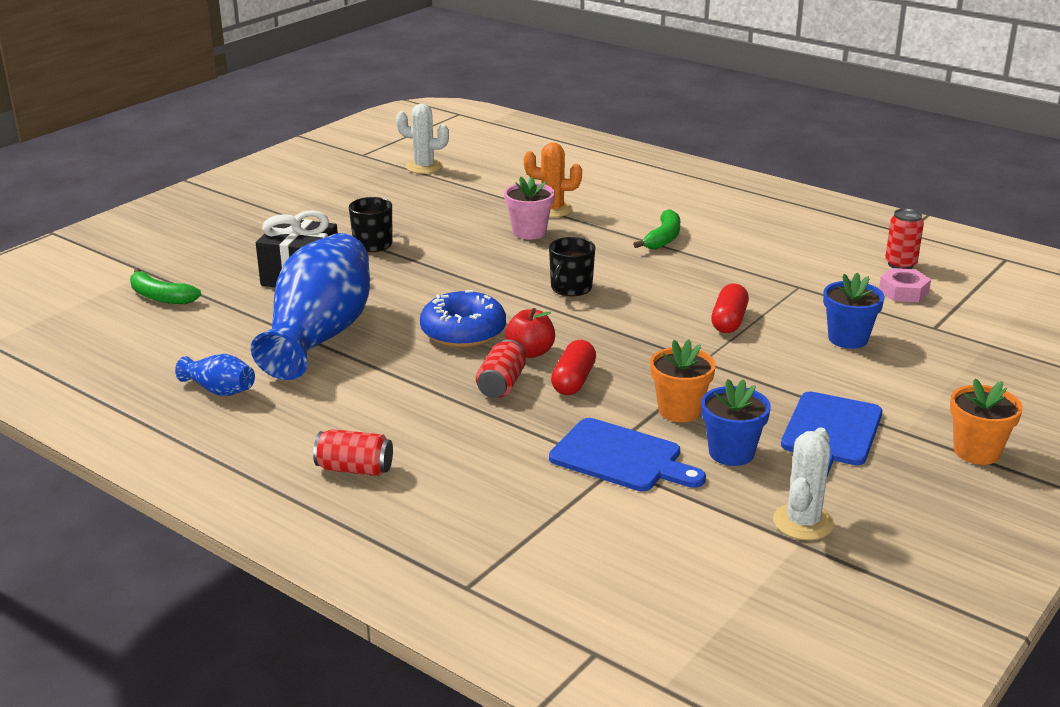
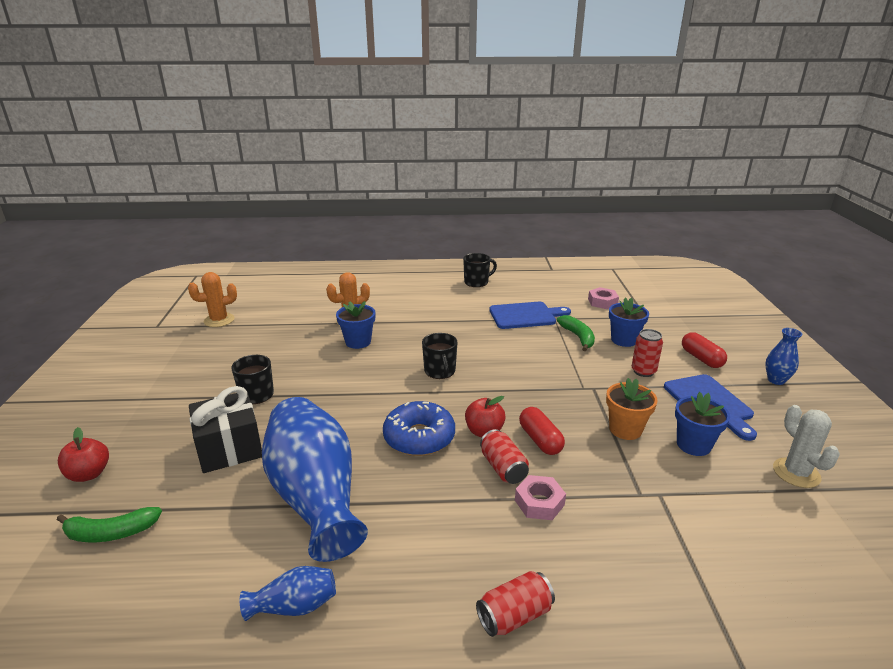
camera: 40 degrees left, 0 degrees up
white cactus [396,104,449,174] -> orange cactus [188,272,237,327]
pink flower pot [504,177,555,239] -> blue flower pot [336,301,375,349]
blue cutting board [549,418,706,491] -> blue cutting board moved to [490,302,571,329]
green banana [633,209,680,249] -> green banana moved to [557,315,595,351]
red capsule [711,284,749,333] -> red capsule moved to [682,332,727,368]
red can [885,208,924,269] -> red can moved to [632,329,663,377]
orange flower pot [950,378,1023,465] -> blue vase [765,328,803,385]
none -> red apple [58,427,109,482]
none -> black mug [463,253,497,287]
none -> pink nut [515,475,566,520]

